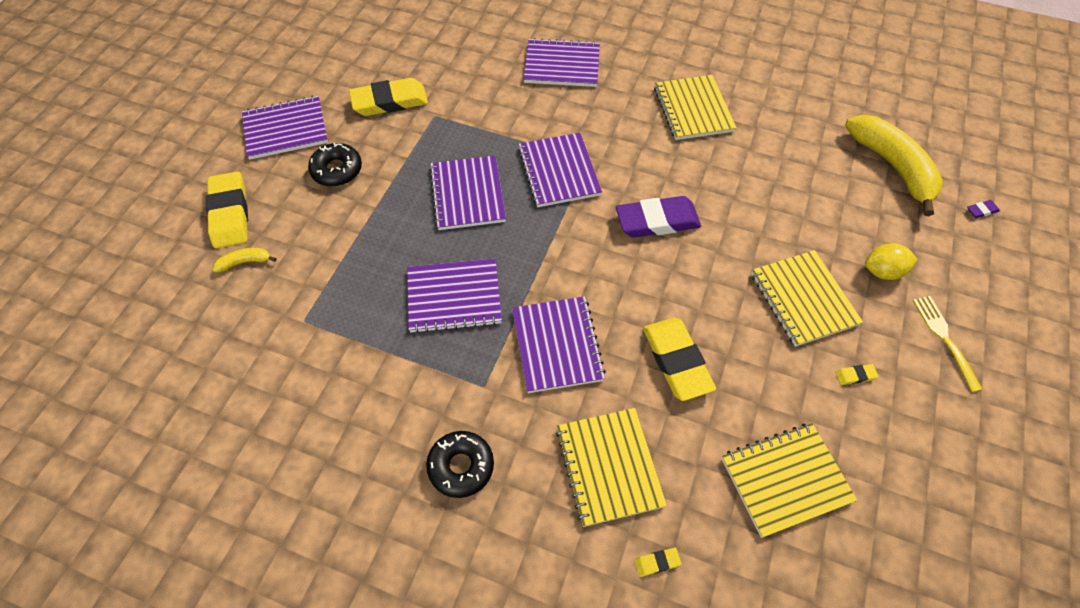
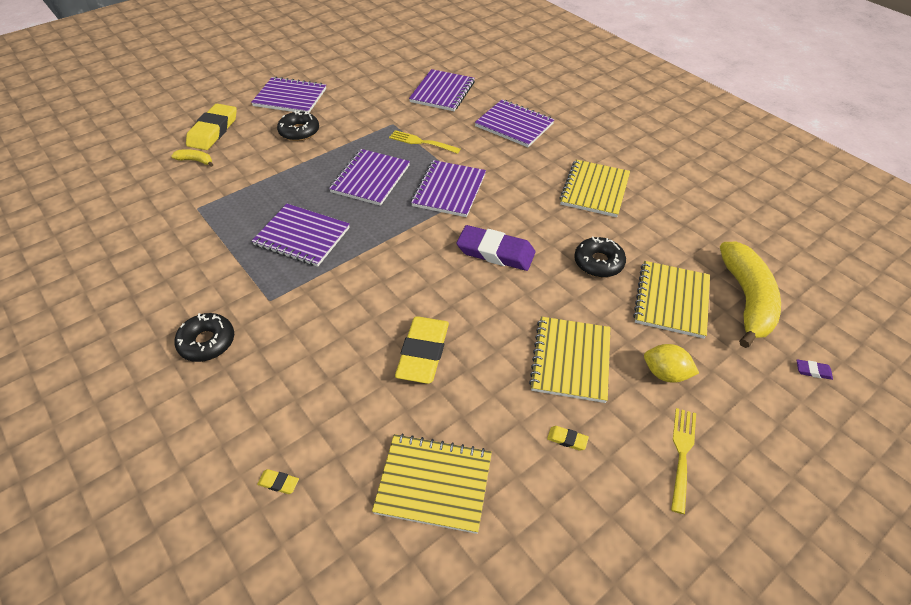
camera: 30 degrees right, 10 degrees down
yellow eraser [349,78,428,116] -> none
purple notebook [512,296,606,393] -> purple notebook moved to [409,69,475,111]
yellow notebook [556,408,667,527] -> yellow notebook moved to [633,261,710,339]
none -> yellow fork [389,130,461,154]
none -> black donut [574,236,626,277]

